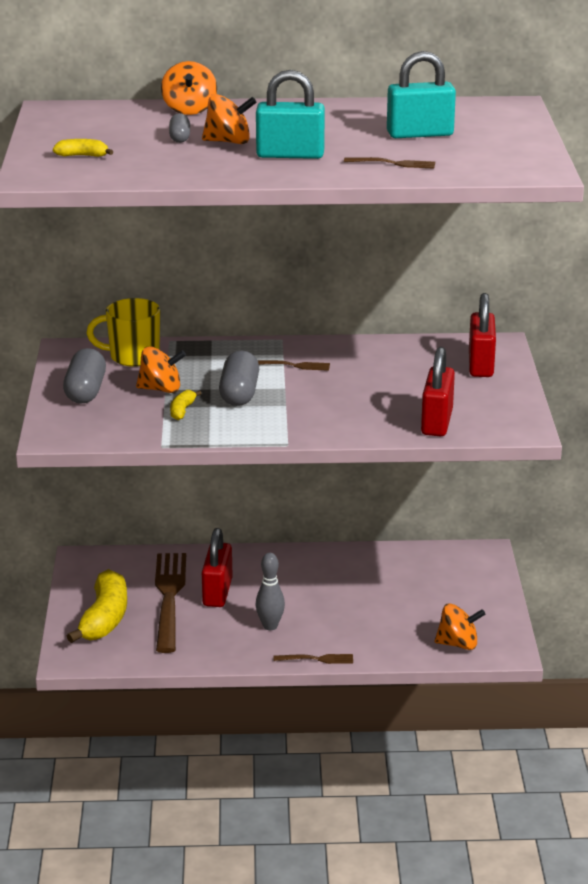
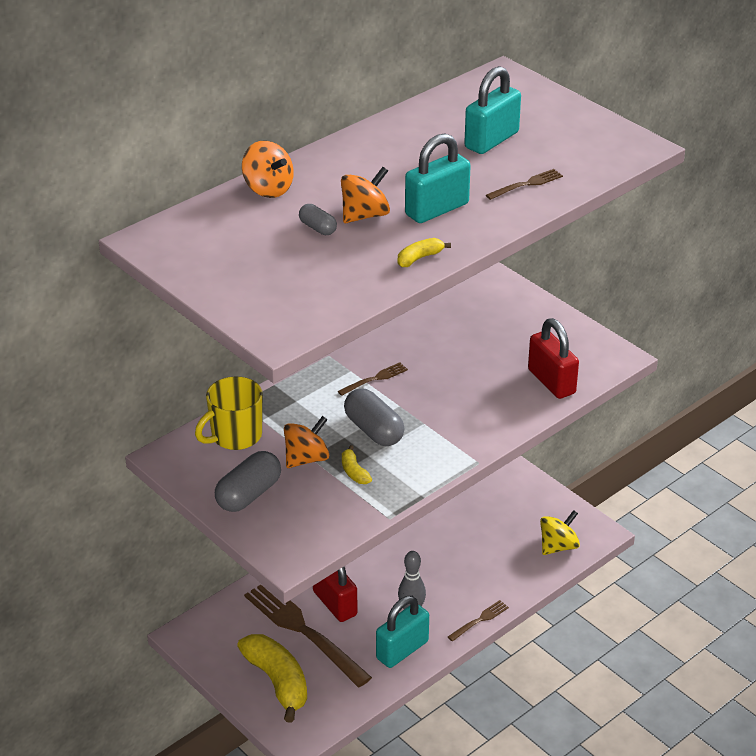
camera: 40 degrees left, 10 degrees up
yellow banana [53,139,113,157] -> yellow banana moved to [398,238,451,267]
grey capsule [63,348,106,404] -> grey capsule turned 75 degrees clockwise [215,451,281,512]
orange spinning top [435,604,485,650] -> yellow spinning top [540,510,580,555]
red padlock [469,293,496,377] -> none
none -> turquoise padlock [376,596,429,668]

